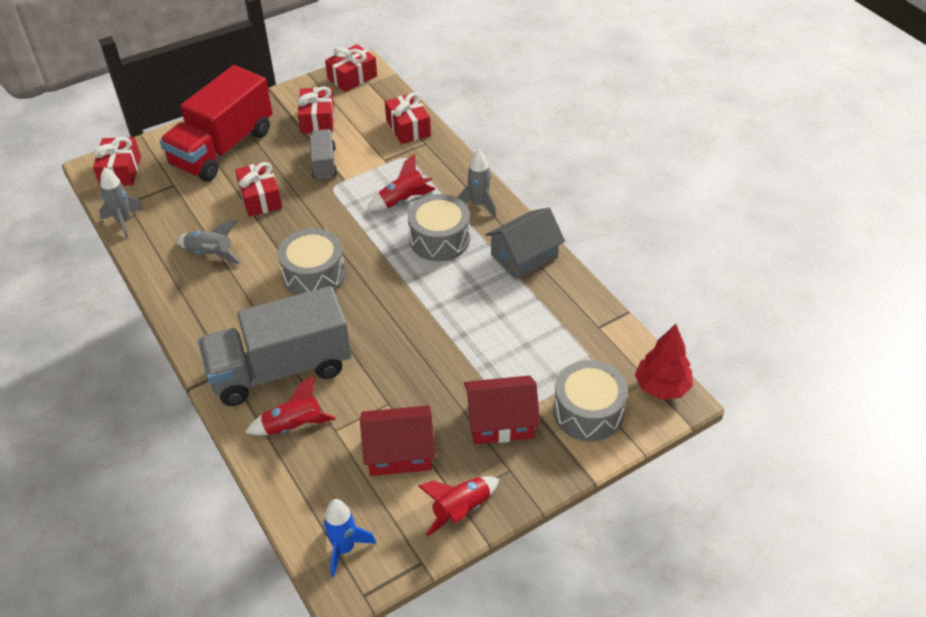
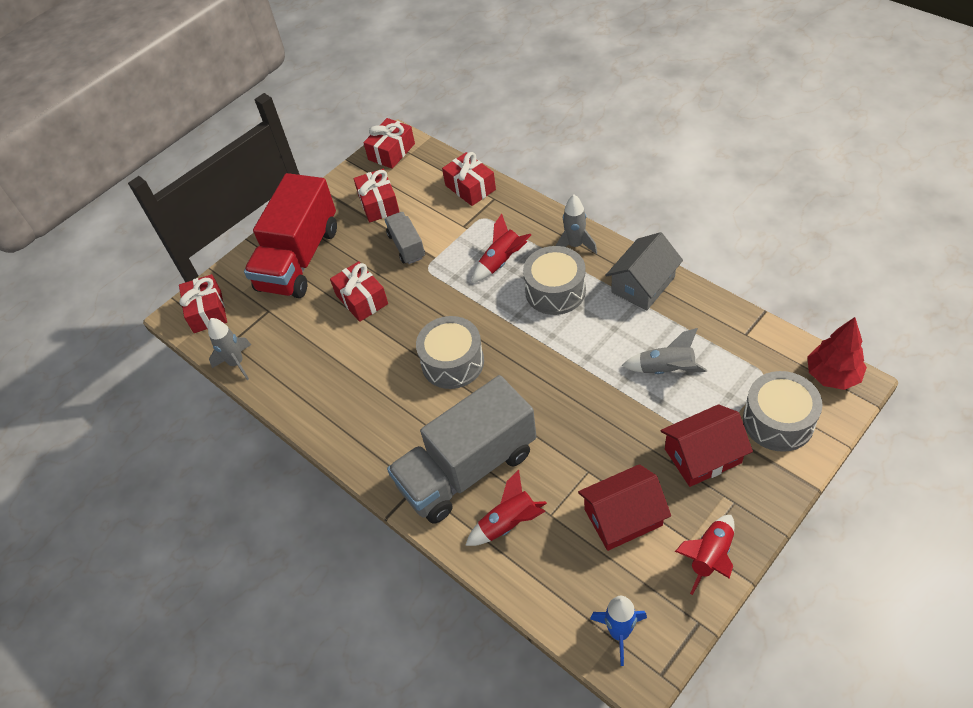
camera: 10 degrees left, 5 degrees up
grey rocket [176,220,242,265] -> grey rocket moved to [622,328,707,374]

